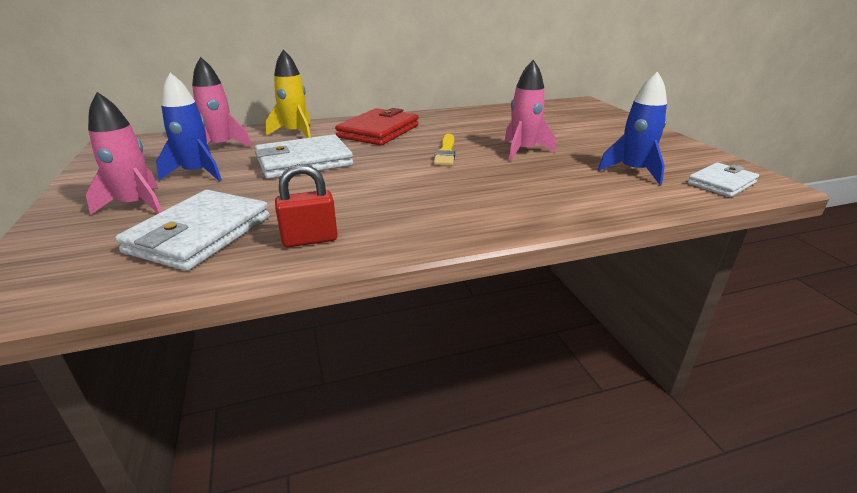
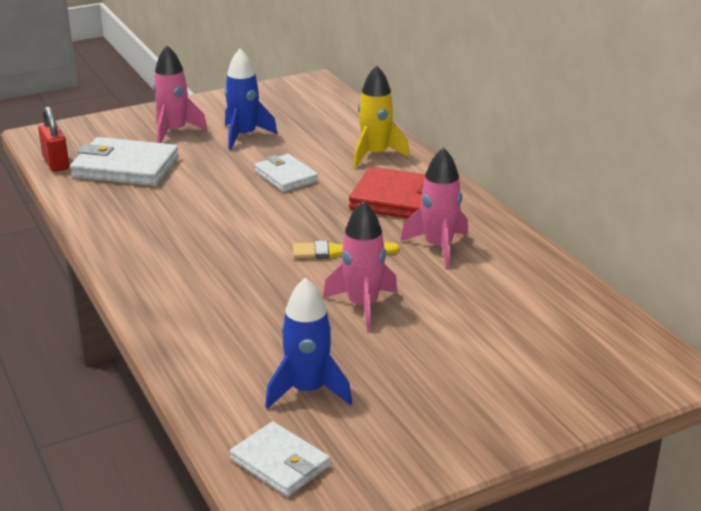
camera: 80 degrees right, 0 degrees up
pink rocket [192,57,252,147] -> pink rocket moved to [401,147,468,268]
white wallet [255,134,353,179] -> white wallet [254,154,318,192], size x0.62
red padlock [275,164,338,247] -> red padlock moved to [38,106,69,172]

